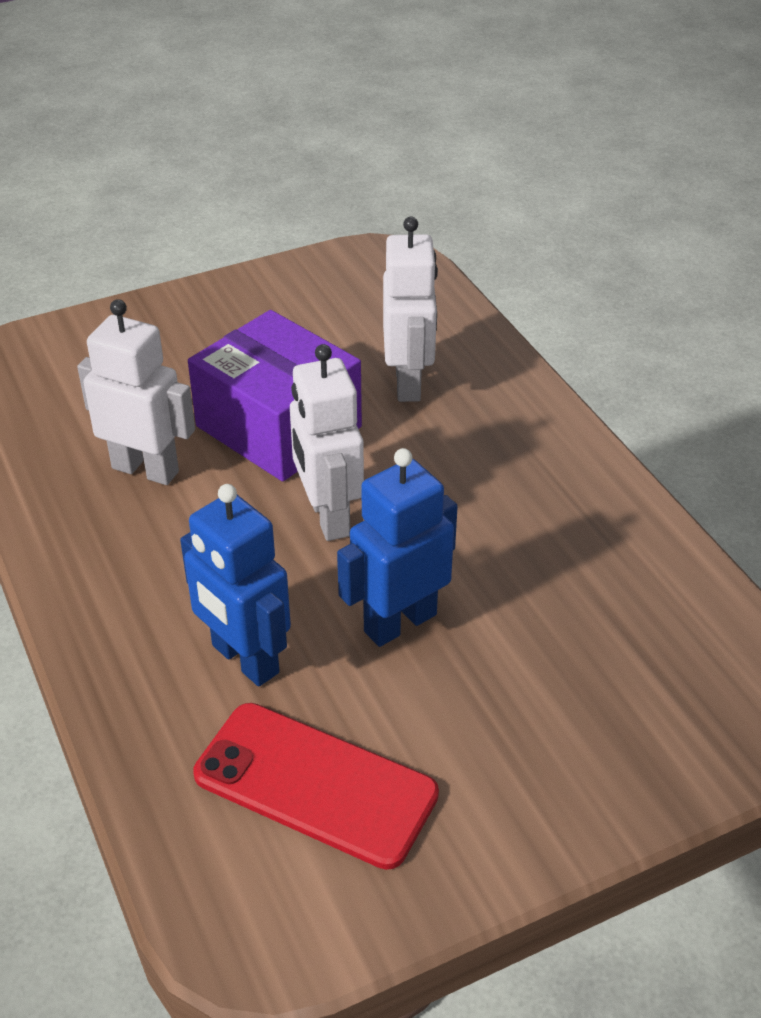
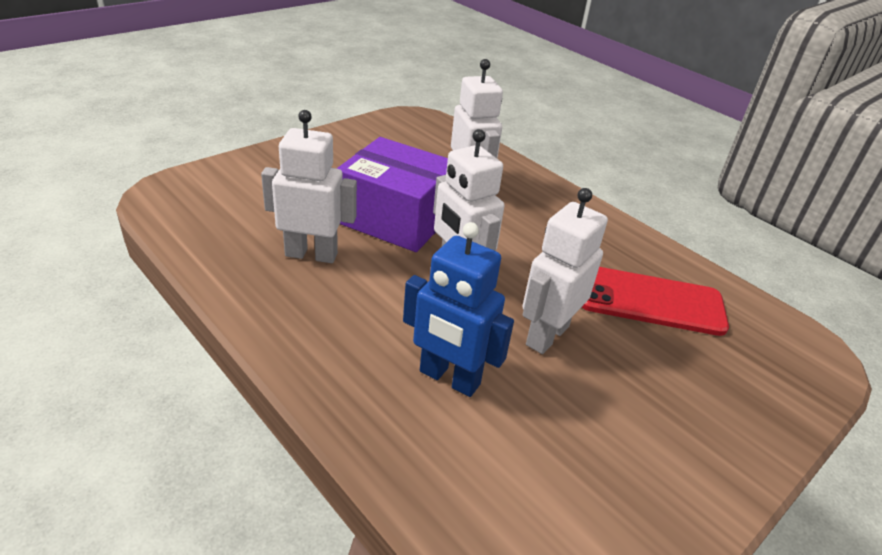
camera: 20 degrees left, 5 degrees down
red phone [193,703,439,870] -> red phone moved to [582,267,729,336]
blue robot [337,448,458,647] -> white robot [522,188,608,354]

